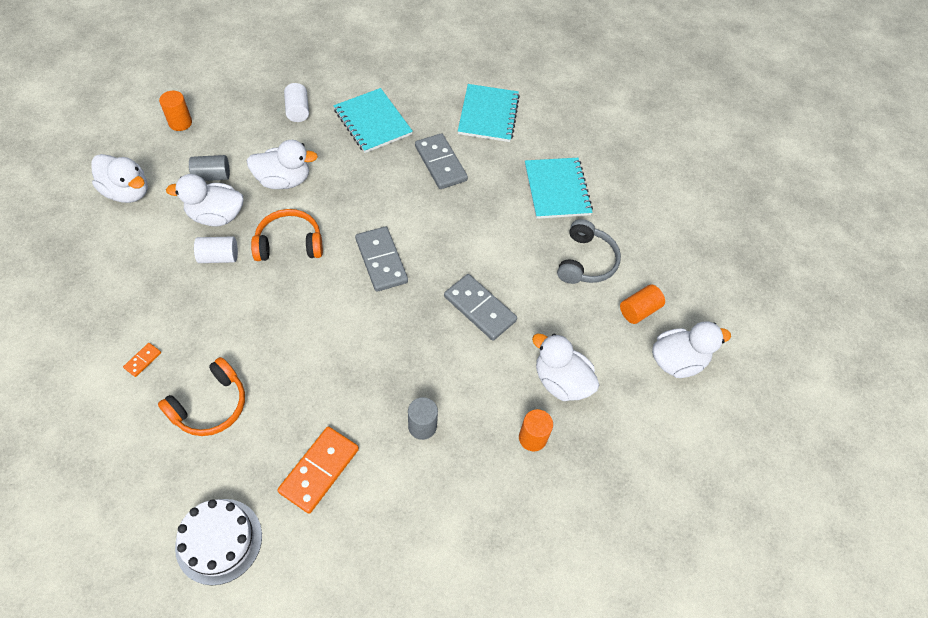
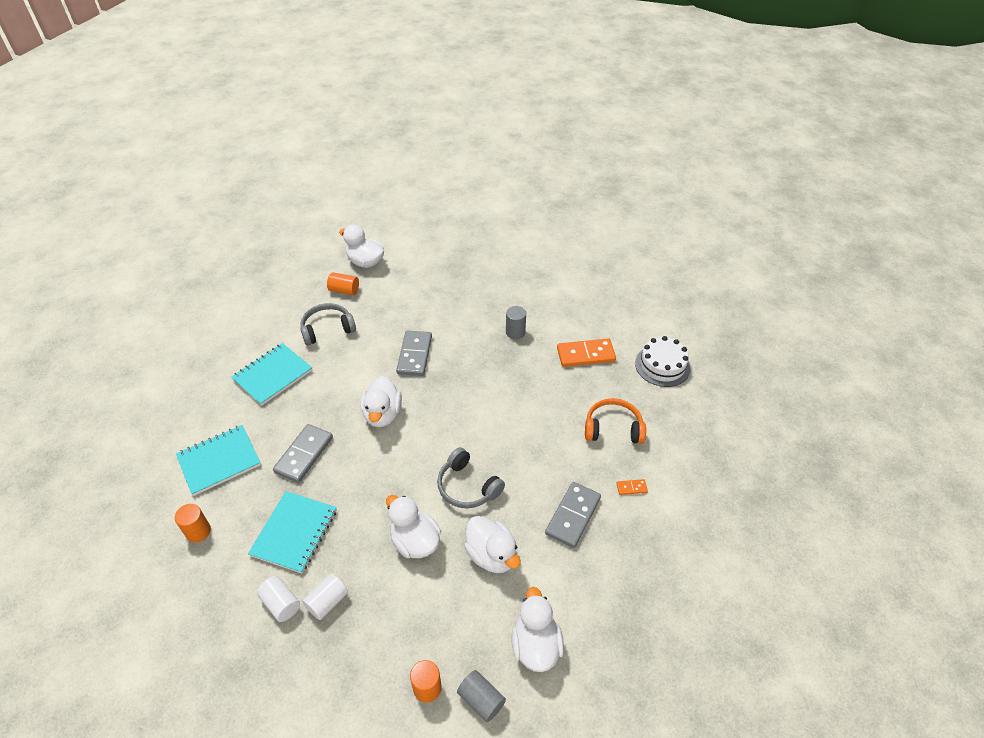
camera: 125 degrees left, 10 degrees down
grey cylinder [189,155,230,181] -> grey cylinder moved to [457,670,506,722]
white cylinder [194,237,238,263] -> white cylinder moved to [257,576,300,622]
orange headphones [251,209,323,261] -> grey headphones [437,447,505,508]
grey domino [355,227,408,292] -> grey domino moved to [545,482,601,548]
orange cylinder [519,409,553,451] -> orange cylinder moved to [175,504,211,543]
white duck [532,333,599,401] -> white duck moved to [360,376,402,427]

